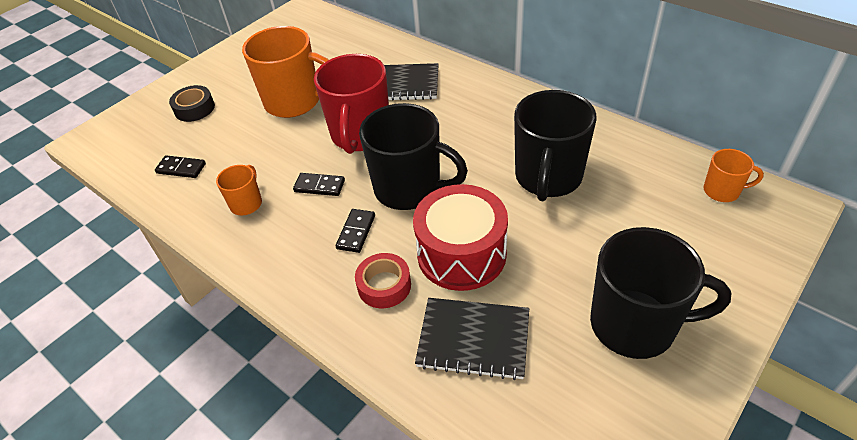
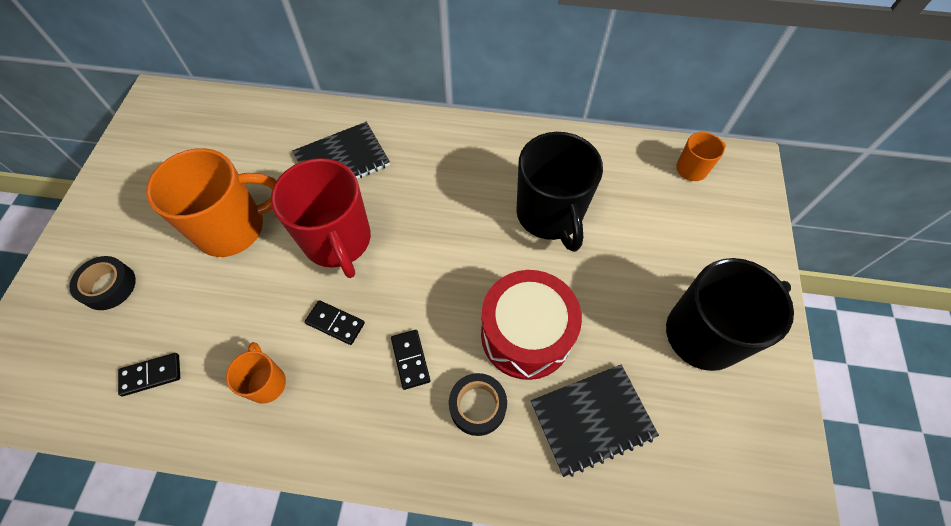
camera: 35 degrees left, 15 degrees up
black domino [293,173,345,196] -> black domino turned 45 degrees clockwise [305,300,365,345]
red tape [355,253,411,308] -> black tape [449,373,507,436]
black mug [359,103,468,210] -> none

